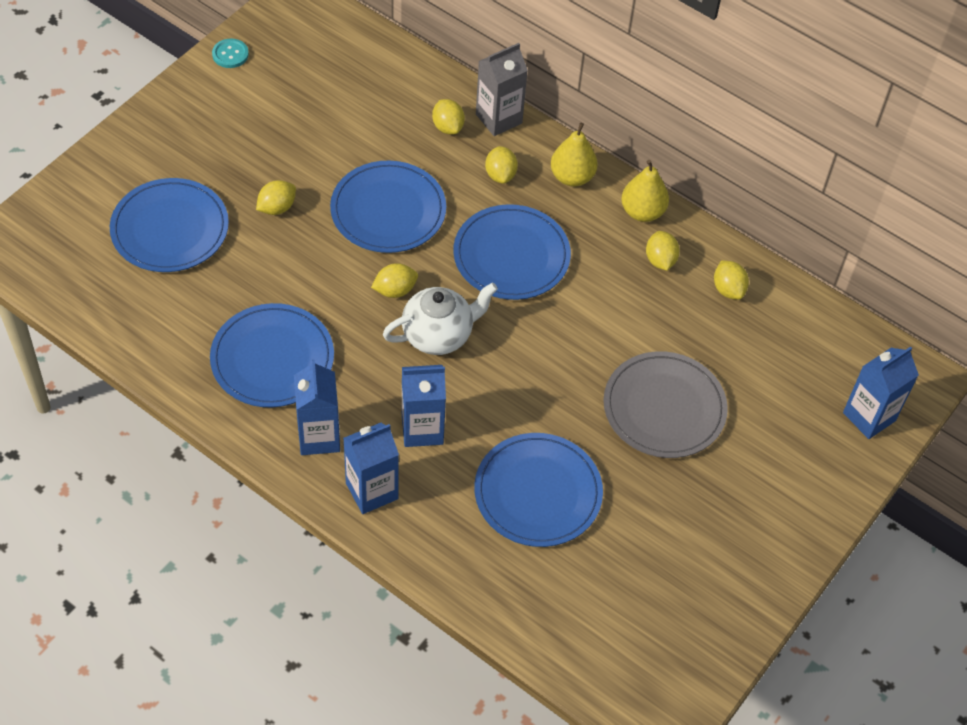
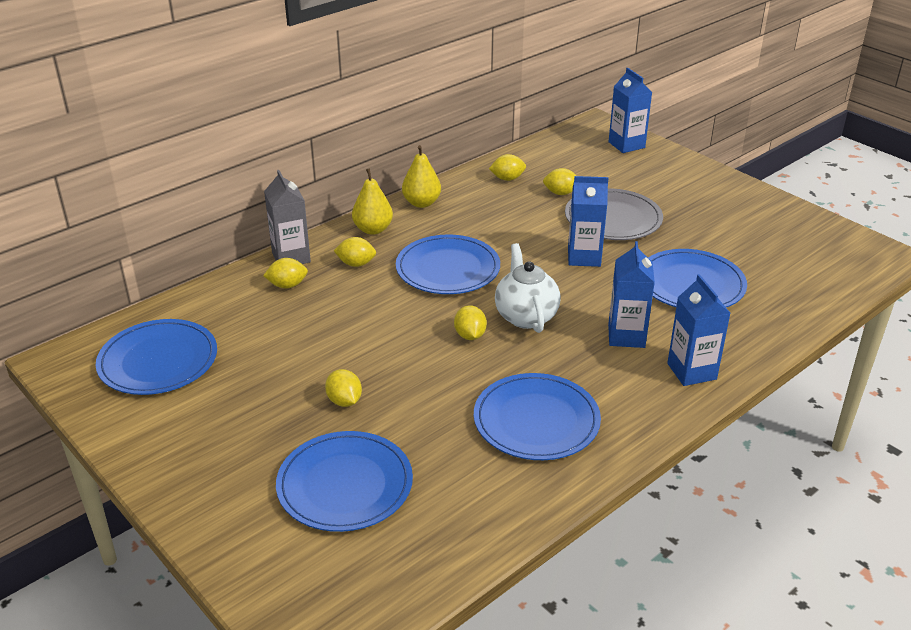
camera: 75 degrees left, 20 degrees down
turquoise button [212,39,249,68] -> none
blue carton [294,359,340,455] -> blue carton moved to [568,176,608,267]
blue plate [330,161,446,253] -> blue plate moved to [96,319,217,395]
yellow lemon [646,231,680,271] -> yellow lemon moved to [543,168,576,195]

